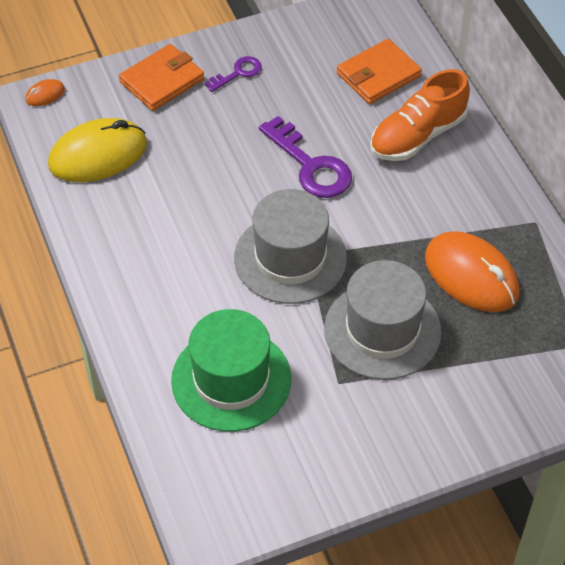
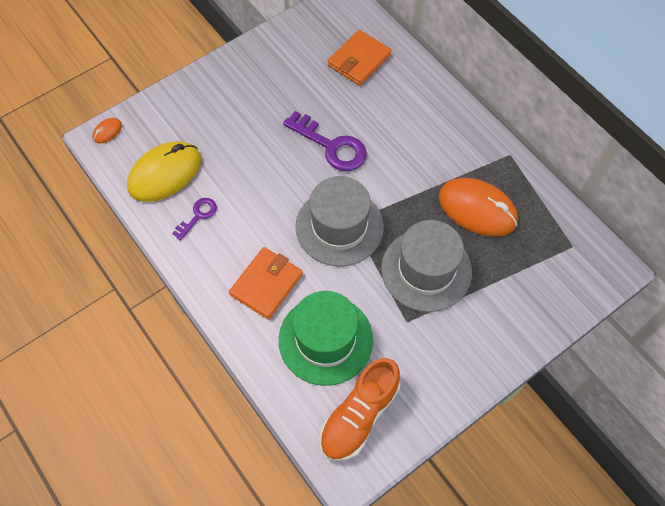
camera: 15 degrees left, 10 degrees up
orange wallet [119,44,204,111] -> orange wallet moved to [229,247,303,320]
purple key [205,56,262,92] -> purple key moved to [172,198,217,241]
orange shoe [370,69,470,161] -> orange shoe moved to [320,358,400,461]

